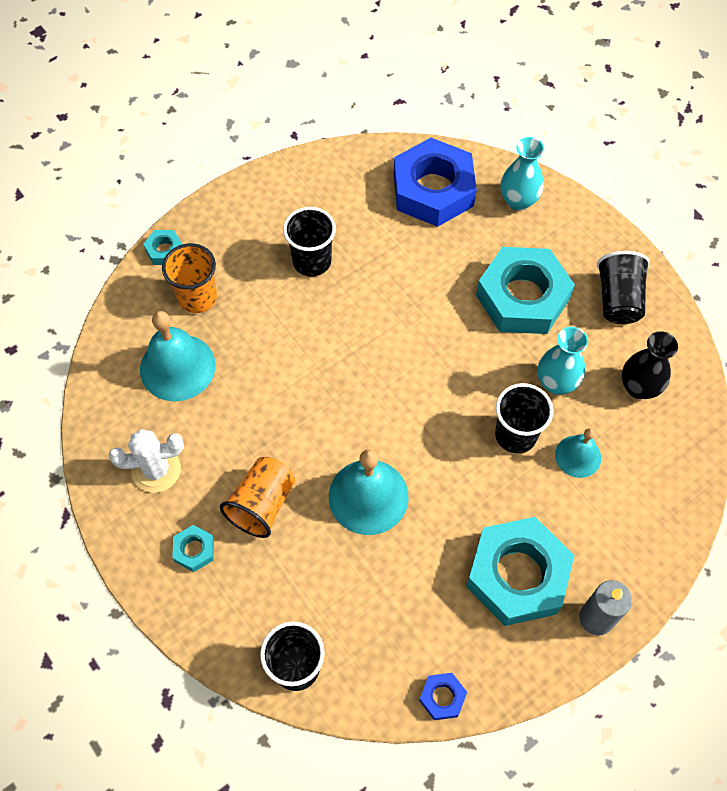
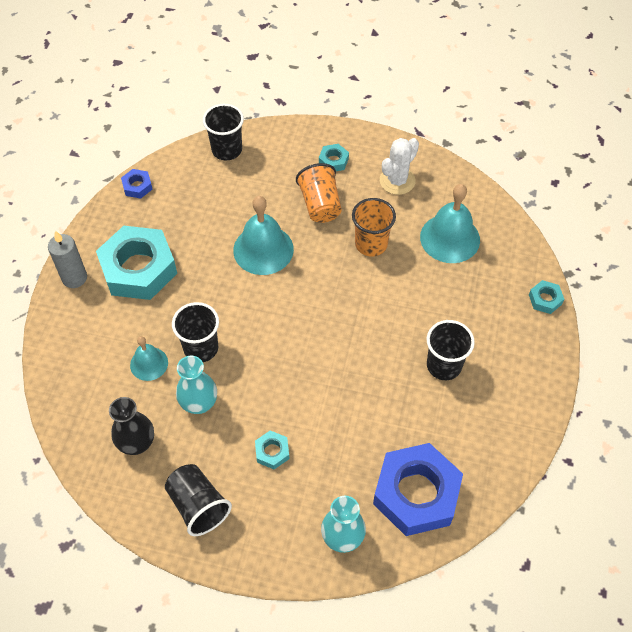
camera: 140 degrees right, 5 degrees down
orange cup [162,243,217,313] -> orange cup moved to [352,198,396,257]
turquoise nut [476,247,575,334] -> turquoise nut [255,431,289,469], size x0.42

